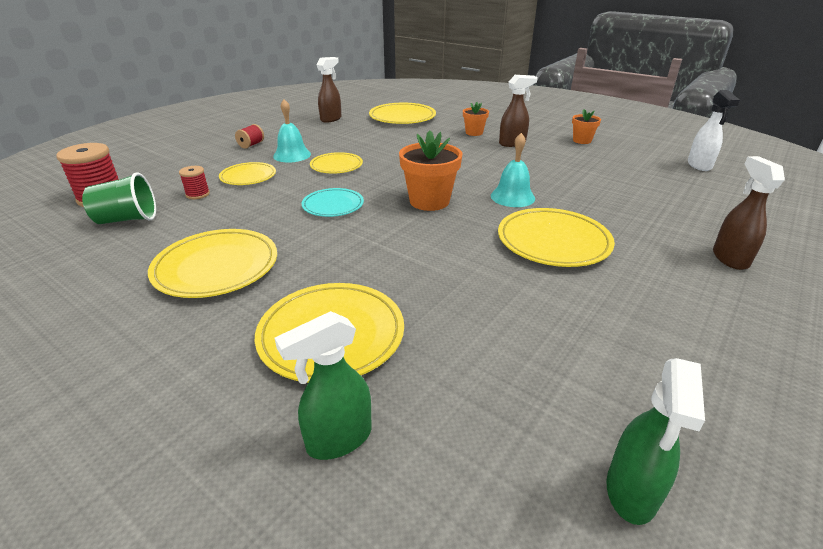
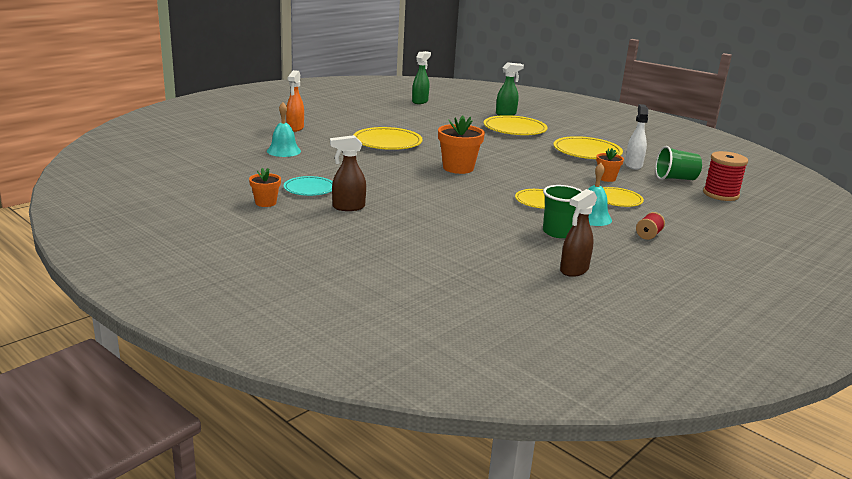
camera: 175 degrees left, 10 degrees down
red spool [179,166,210,199] -> none
turquoise plate [302,188,364,217] -> turquoise plate moved to [284,176,333,196]
yellow plate [369,103,436,124] -> none
orange flower pot [463,102,489,136] -> orange flower pot moved to [596,148,624,182]
turquoise bell [491,133,535,207] -> turquoise bell moved to [267,103,301,157]
white spray bottle [688,90,740,171] -> white spray bottle moved to [625,104,648,170]
brown spray bottle [713,156,785,270] -> orange spray bottle [286,70,304,132]
none -> green cup [543,185,582,238]

